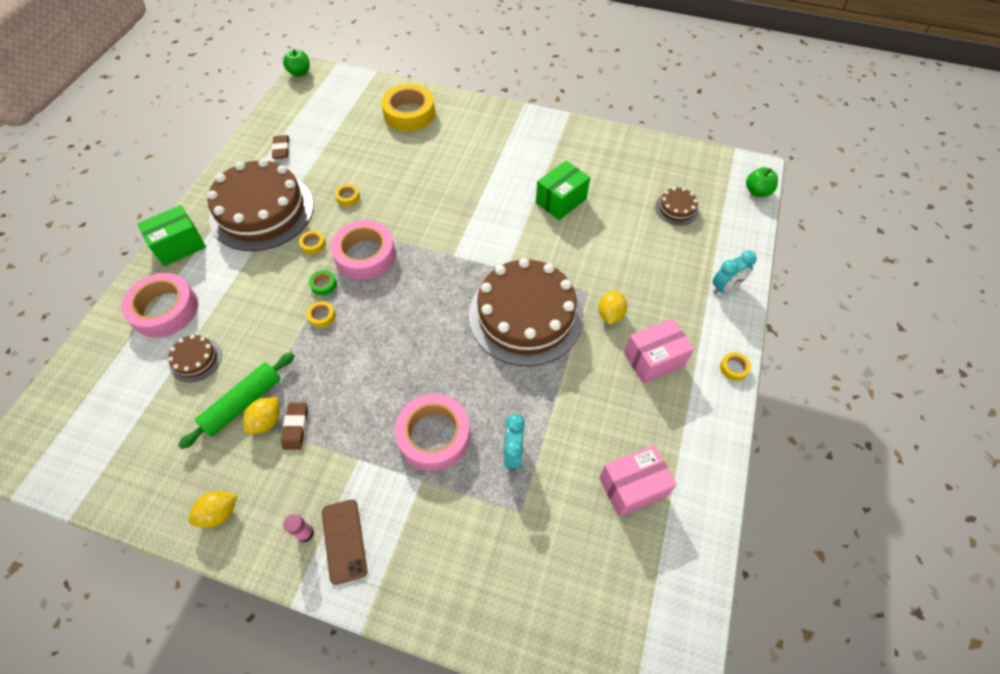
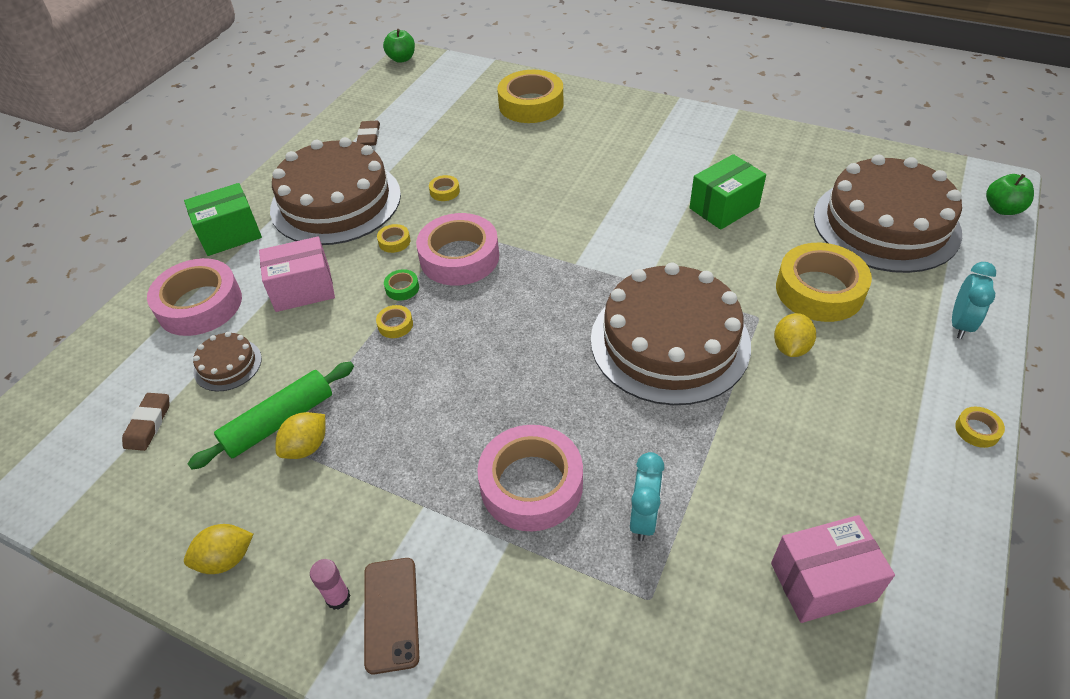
camera: 10 degrees right, 10 degrees down
brown eraser [281,402,308,450] -> brown eraser moved to [122,393,169,451]
pink box [624,318,694,384] -> pink box moved to [259,236,335,312]
brown cake [655,187,699,225] -> brown cake [813,155,962,273], size x2.36
turquoise clock [712,251,757,294] -> turquoise clock turned 45 degrees counterclockwise [952,262,996,339]
none -> yellow tape [776,243,872,322]

